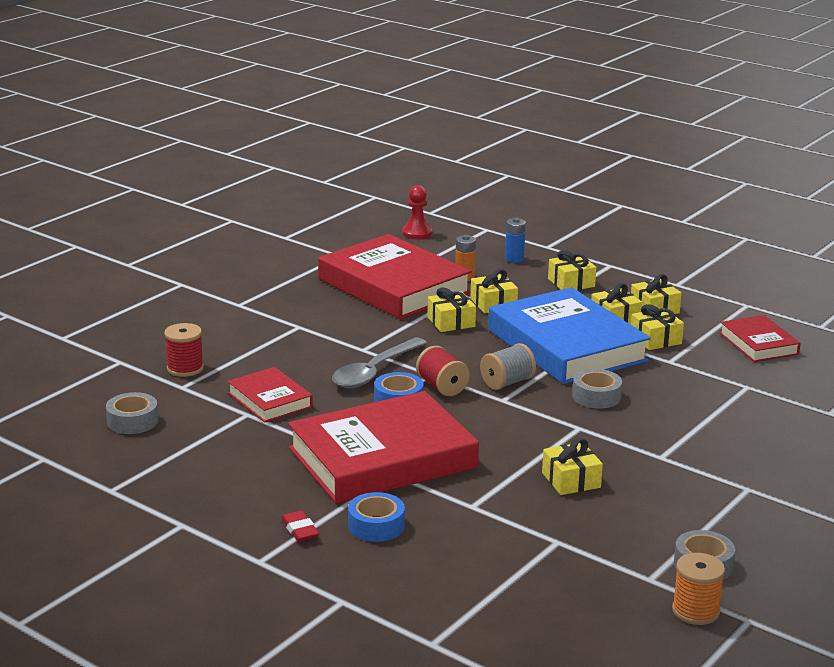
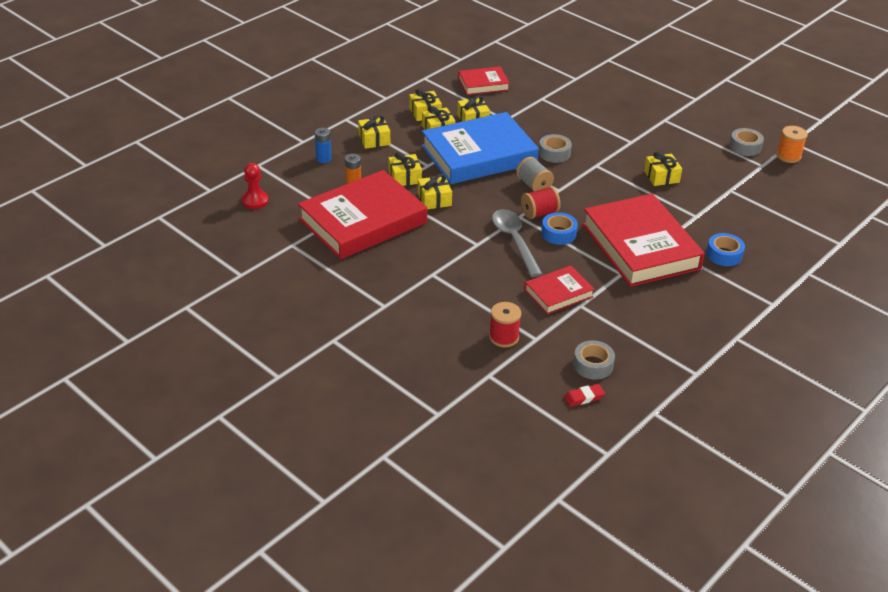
camera: 85 degrees left, 15 degrees up
red eraser [281,510,319,542] -> red eraser moved to [564,384,605,407]
grey spoon [332,337,427,388] -> grey spoon turned 150 degrees counterclockwise [492,209,542,277]

